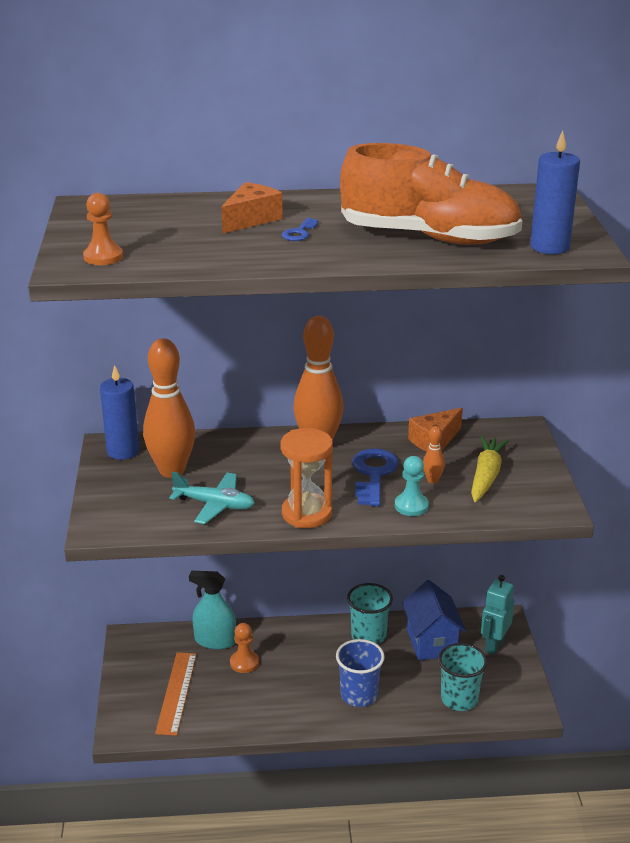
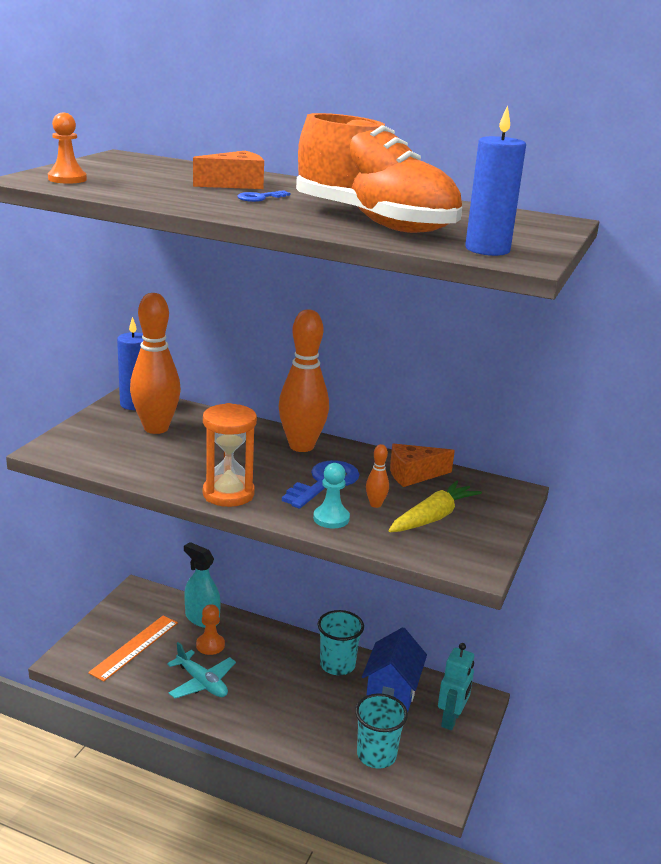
camera: 25 degrees right, 5 degrees down
turquoise plane [169,472,255,524] -> turquoise plane moved to [167,642,236,698]
blue cup [336,639,385,707] -> none
turquoise robot [481,575,514,655] -> turquoise robot turned 150 degrees clockwise [438,643,474,730]

